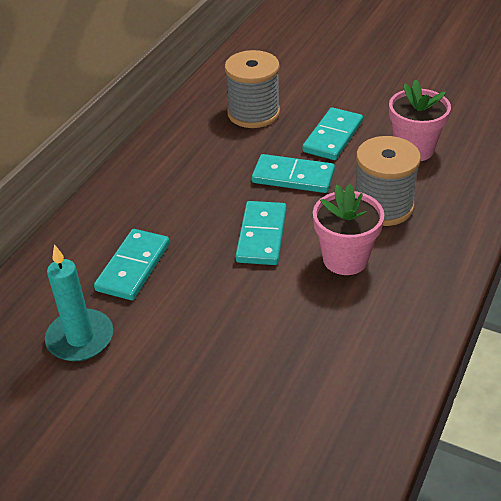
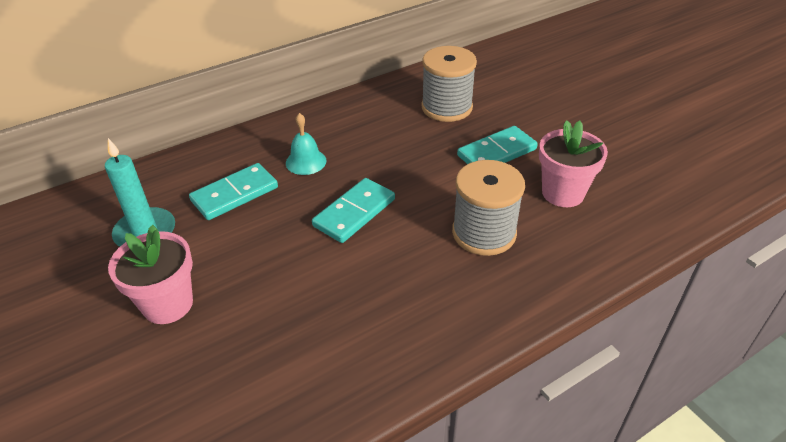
camera: 30 degrees right, 0 degrees up
turquoise domino [252,154,335,193] -> none
pink flower pot [313,184,384,275] -> pink flower pot moved to [108,225,193,324]
none -> turquoise bell [286,113,326,175]

